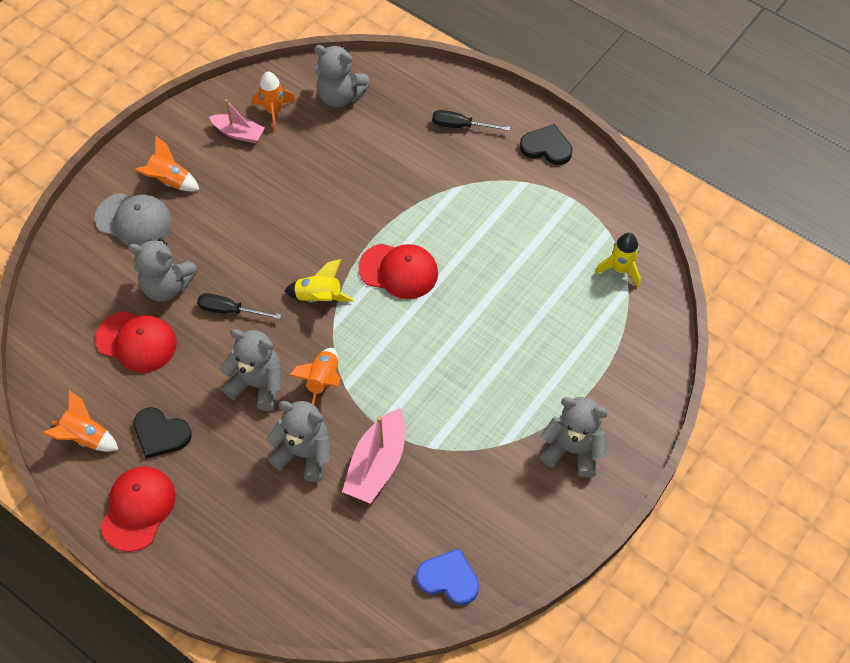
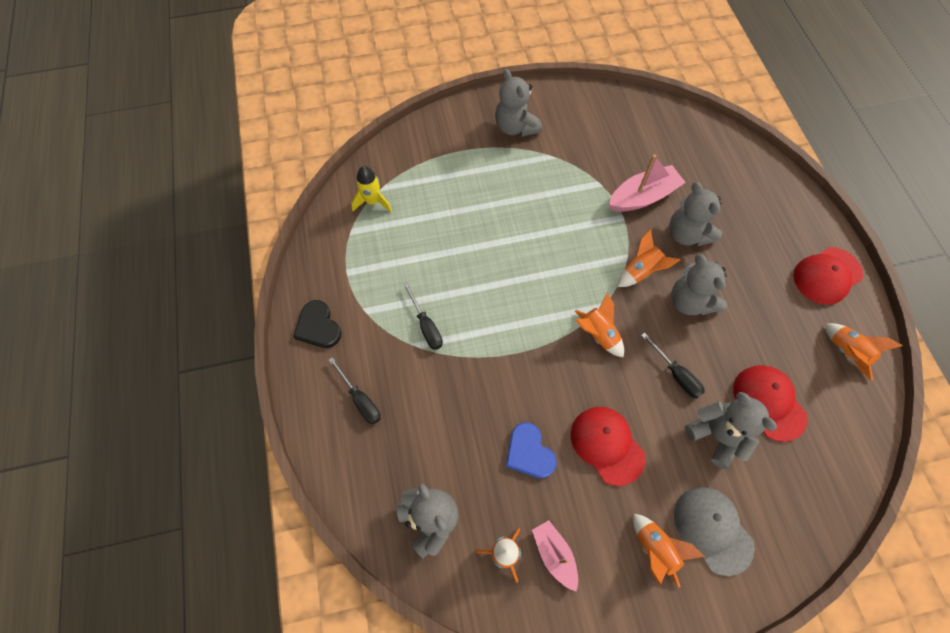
camera: 140 degrees left, 5 degrees up
black heart [134,407,192,459] -> none
yellow rocket [284,259,354,303] -> orange rocket [575,292,624,357]
red cap [358,244,438,299] -> red cap moved to [571,407,646,486]
blue heart [416,548,479,605] -> blue heart moved to [506,422,557,478]
none -> black screwdriver [403,282,443,350]

